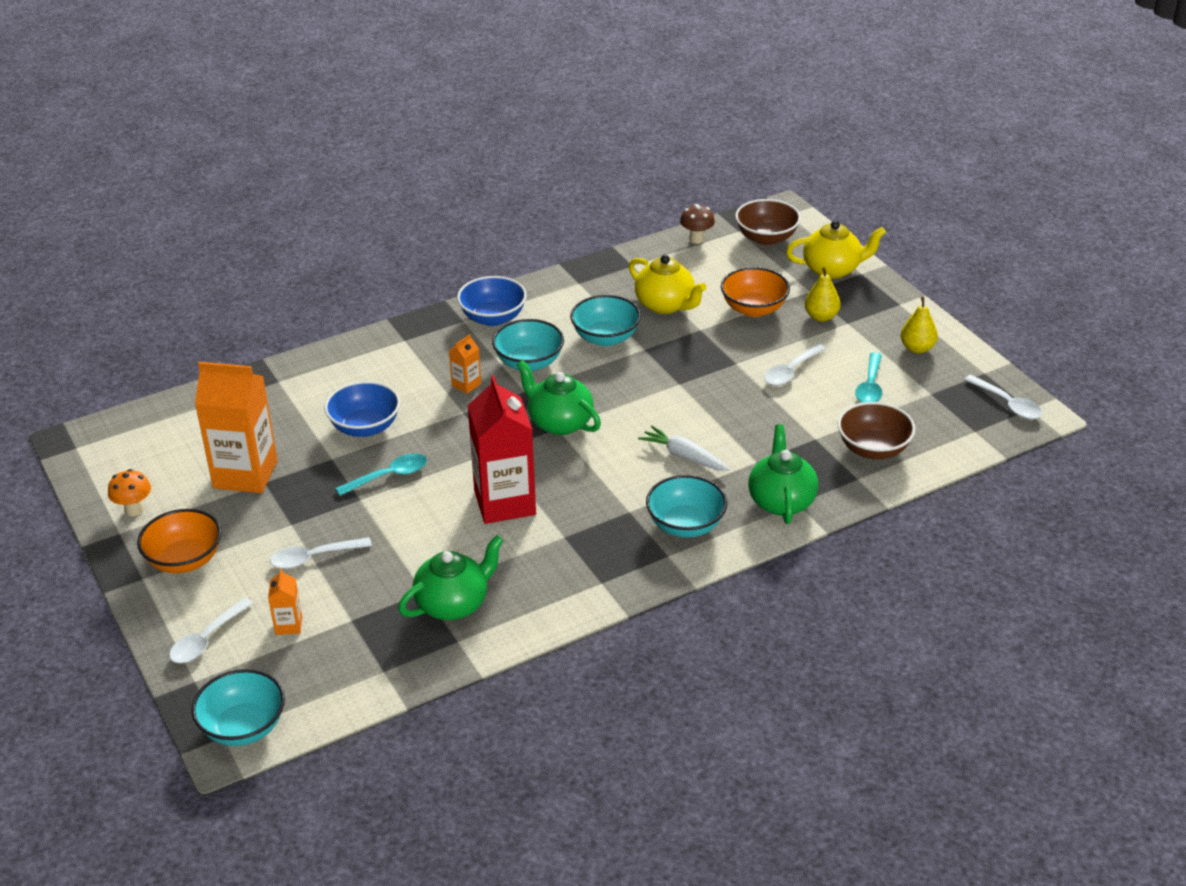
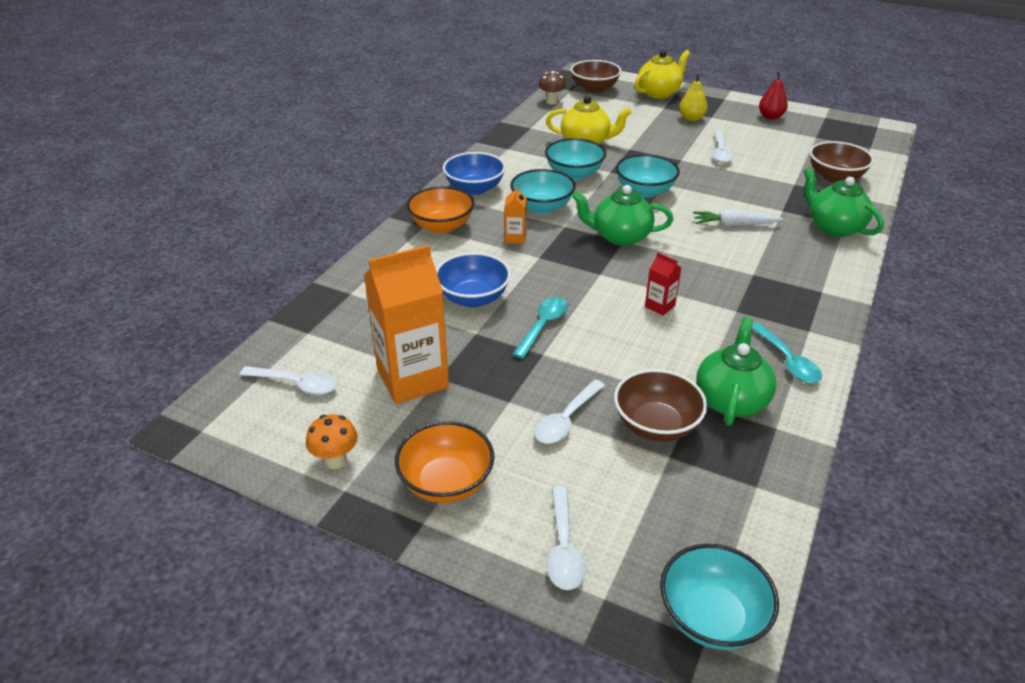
camera: 35 degrees left, 0 degrees up
orange carton [268,569,302,635] -> none
red carton [468,375,536,524] -> red carton [645,253,681,316], size x0.44
turquoise bowl [646,475,727,538] -> turquoise bowl moved to [616,154,680,198]
orange bowl [721,267,790,317] -> orange bowl moved to [407,186,474,233]
turquoise spoon [855,352,882,403] -> turquoise spoon moved to [752,322,822,383]
yellow pear [901,297,938,353] -> red pear [759,72,788,120]
white spoon [964,375,1042,419] -> white spoon moved to [240,366,338,395]
none -> brown bowl [614,369,707,442]

